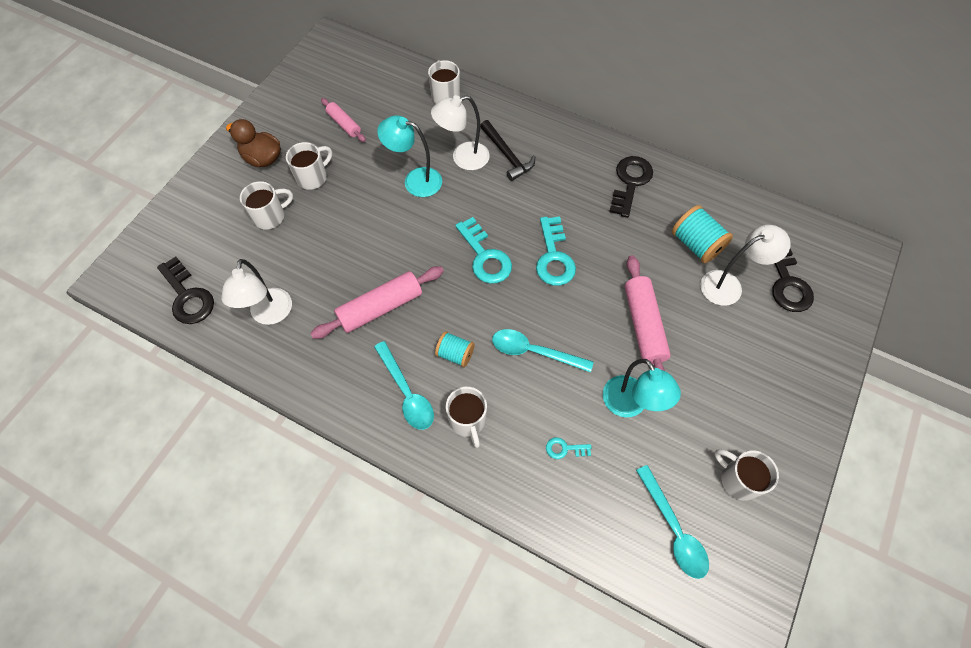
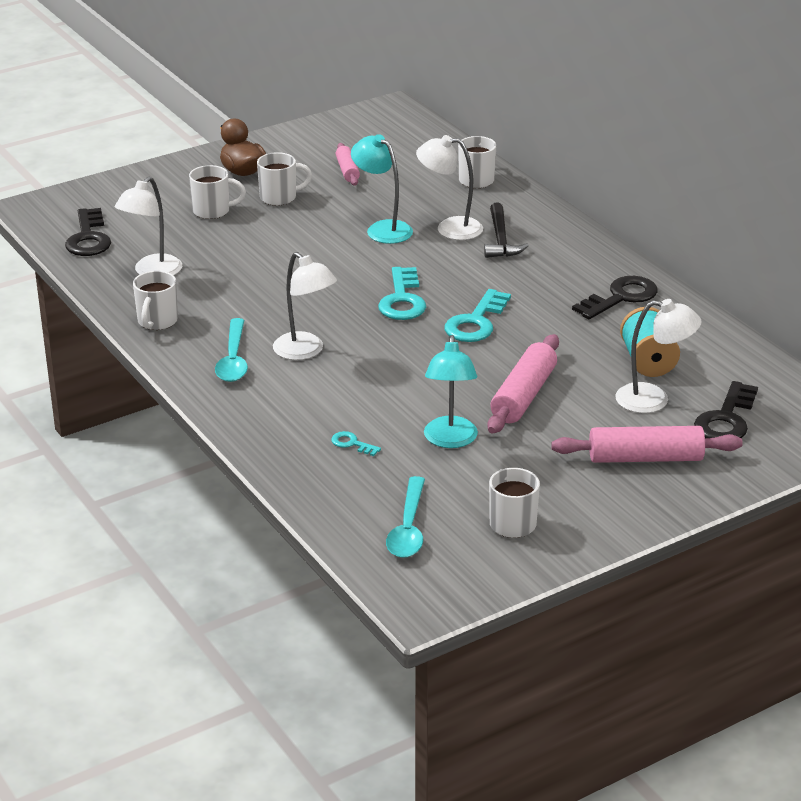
camera: 30 degrees right, 30 degrees down
pink rolling pin [310,266,444,339] -> pink rolling pin moved to [551,426,743,463]
turquoise spool [435,331,475,367] -> white lamp [273,252,337,360]
white mug [446,387,487,448] -> white mug moved to [133,271,178,330]
turquoise spoon [492,329,594,373] -> none

